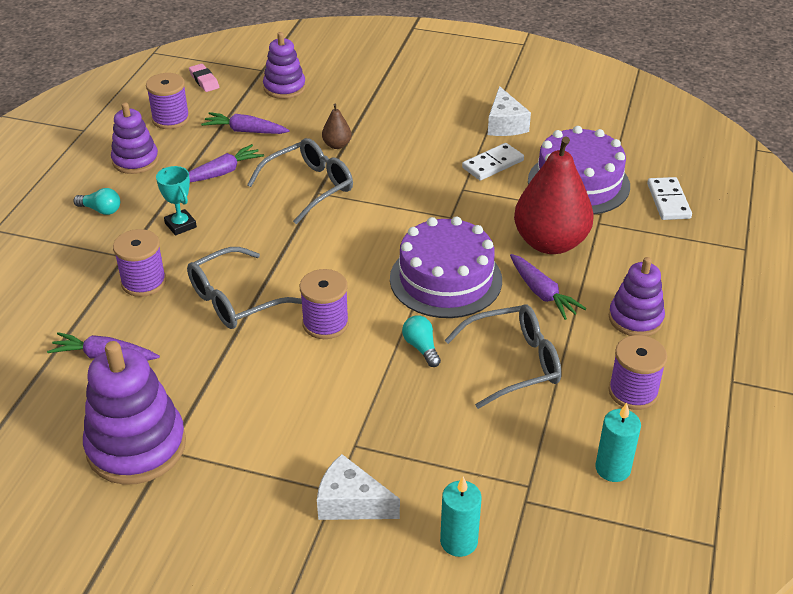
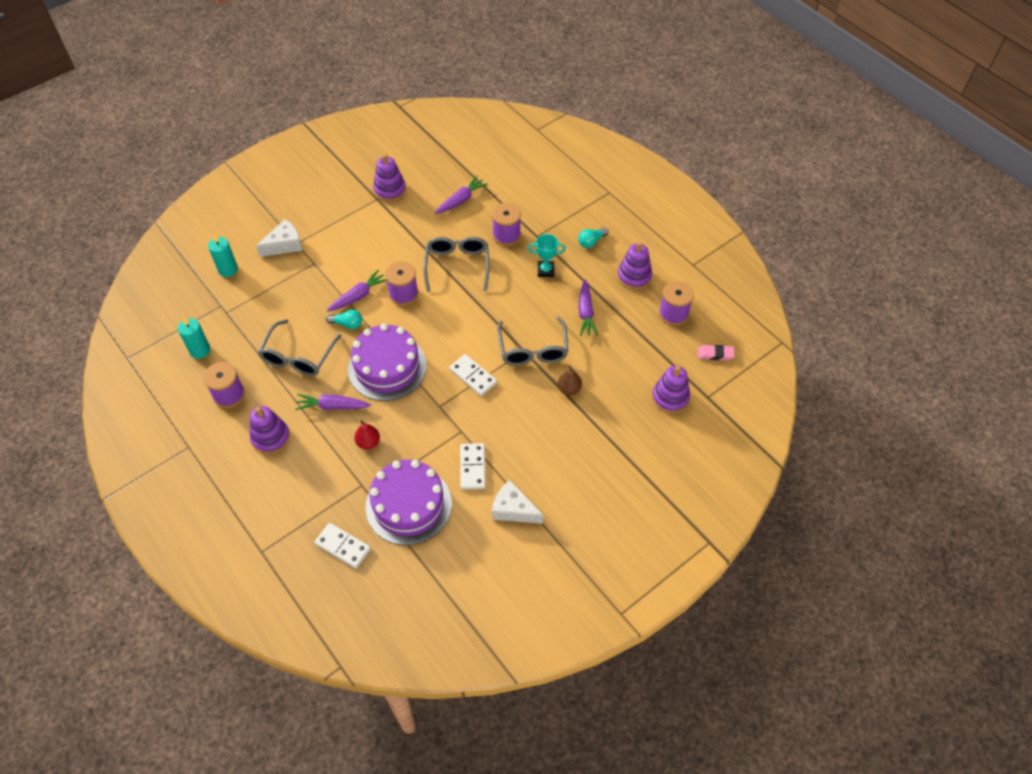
camera: 125 degrees right, 15 degrees up
purple stacking toy [83,341,186,485] -> purple stacking toy [373,154,406,202], size x0.62
purple carrot [201,112,290,134] -> purple carrot moved to [327,270,387,311]
red pear [514,137,594,254] -> red pear [354,420,380,450], size x0.43
none -> white domino [449,354,497,396]

